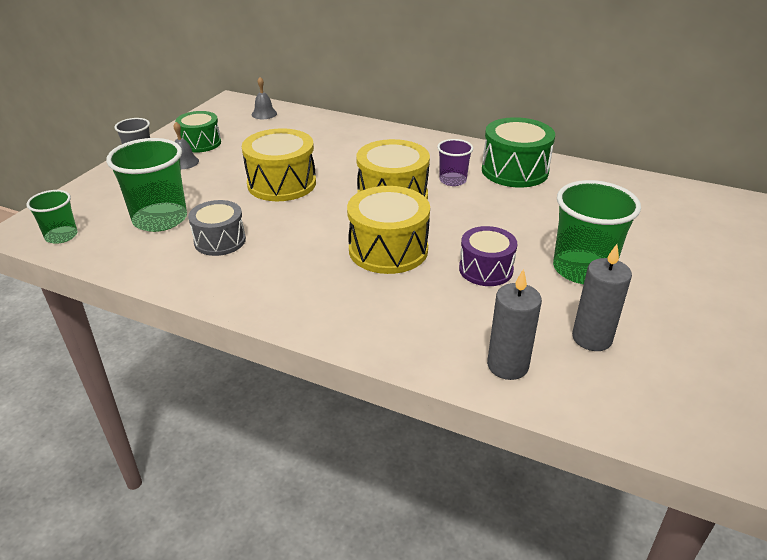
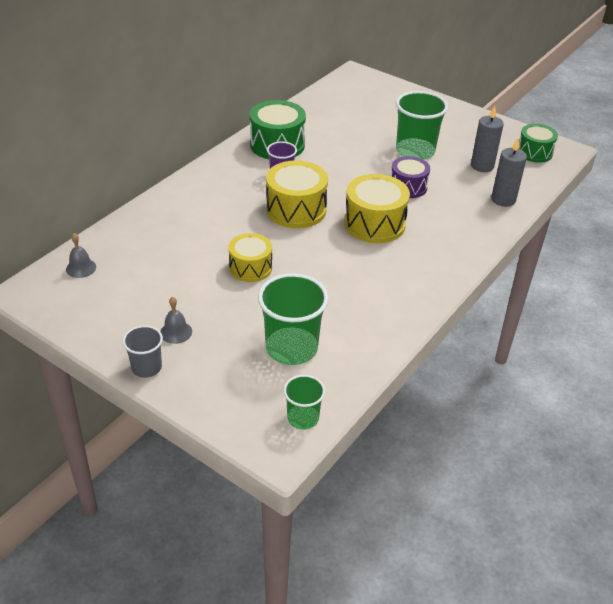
camera: 80 degrees left, 5 degrees up
green drum [175,111,221,153] -> green drum moved to [519,124,558,163]
grey drum [188,200,246,256] -> none
yellow drum [242,128,316,201] -> yellow drum [229,233,272,282], size x0.65

